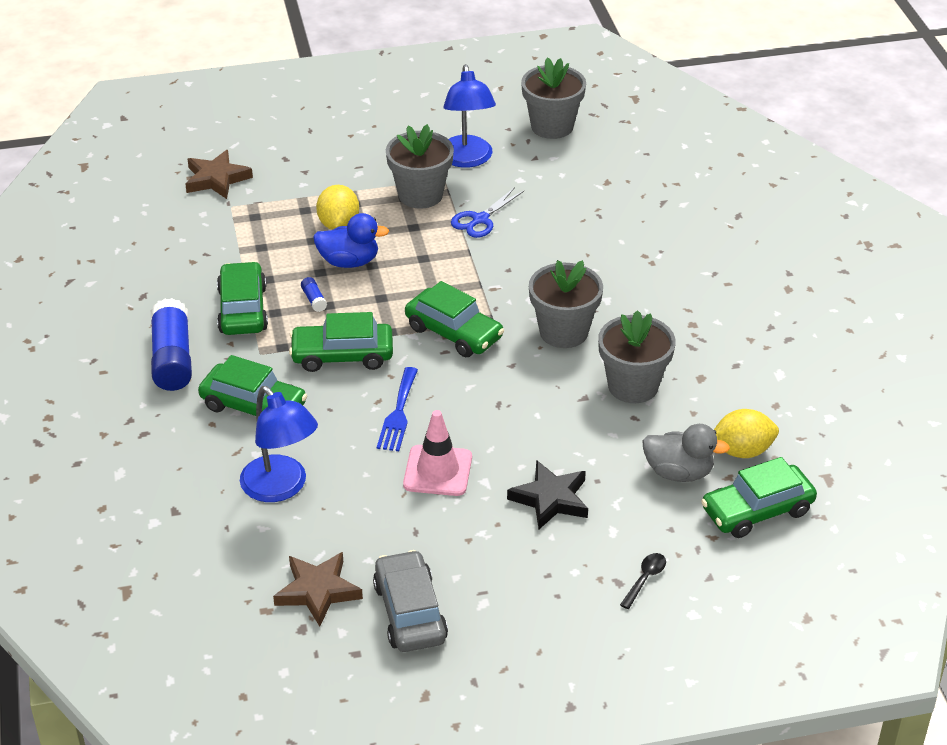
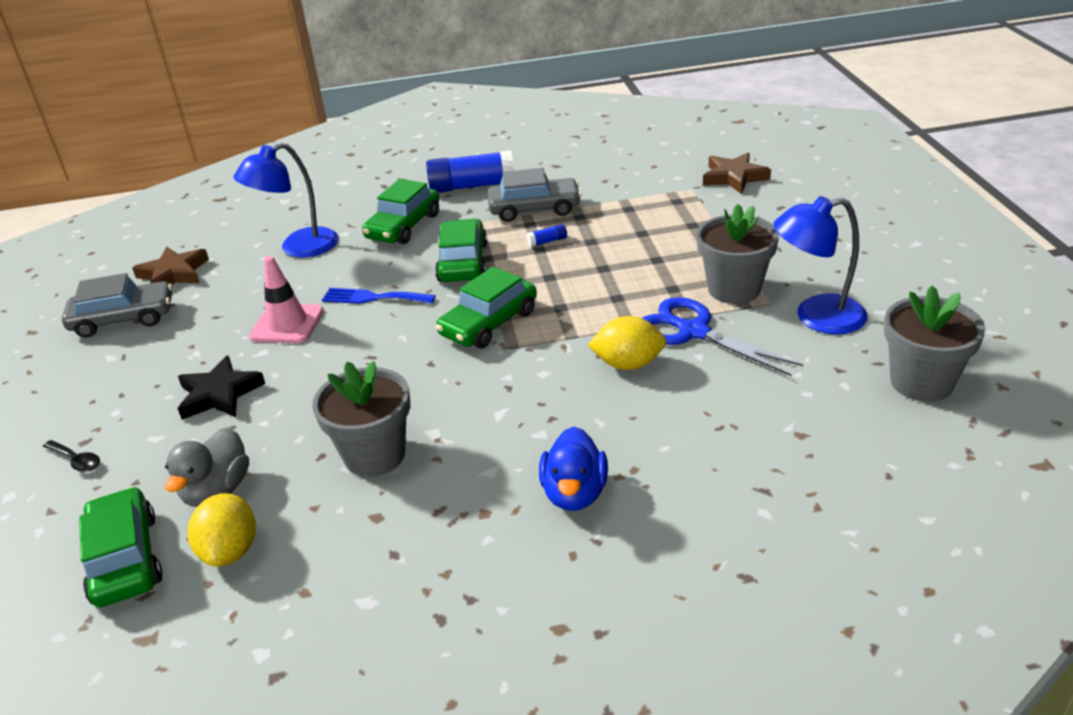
camera: 95 degrees right, 5 degrees down
green car [217,261,268,335] -> grey car [488,168,582,222]
blue duck [313,213,389,268] -> blue duck moved to [539,427,608,511]
yellow lemon [316,185,359,230] -> yellow lemon moved to [588,316,666,370]
blue scissors [451,187,524,238] -> blue scissors [642,297,803,376], size x1.51
grey flower pot [529,260,603,348] -> none

